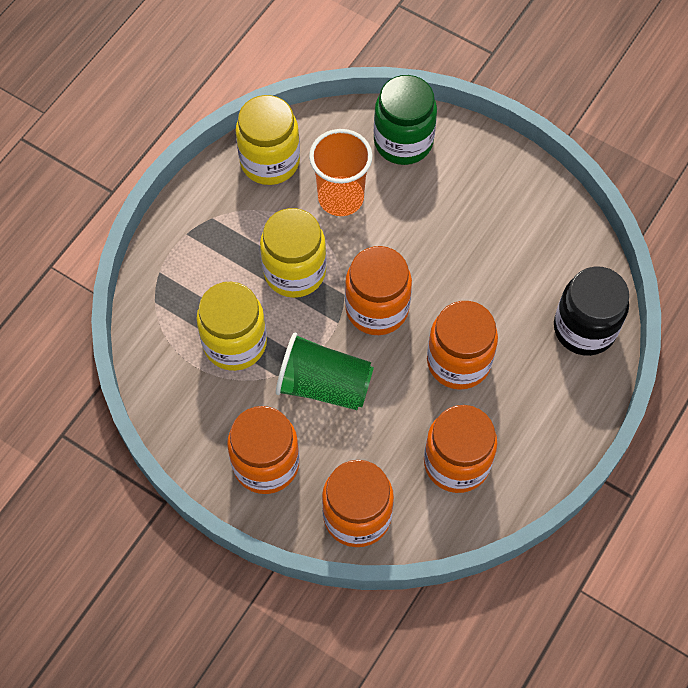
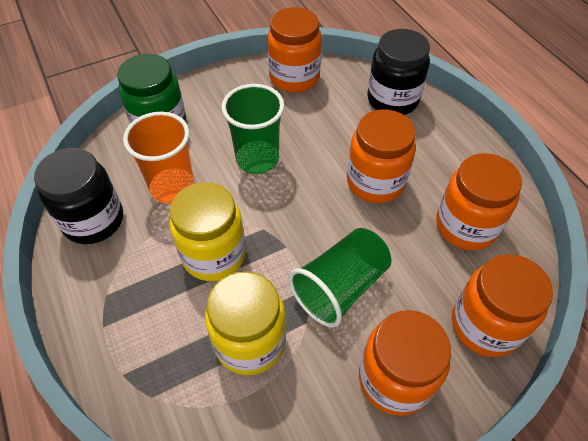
camera: 60 degrees left, 10 degrees down
yellow jar [235,95,300,185] -> black jar [34,148,123,244]
orange jar [345,246,412,335] -> orange jar moved to [267,7,322,93]
none -> green cup [222,84,284,174]

